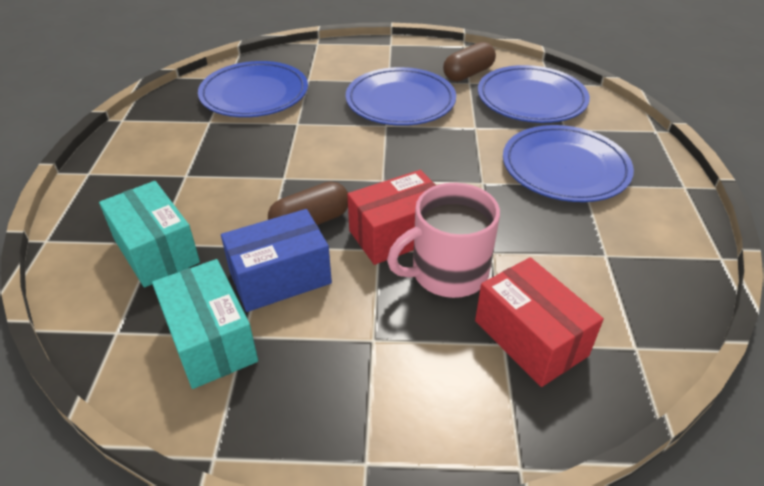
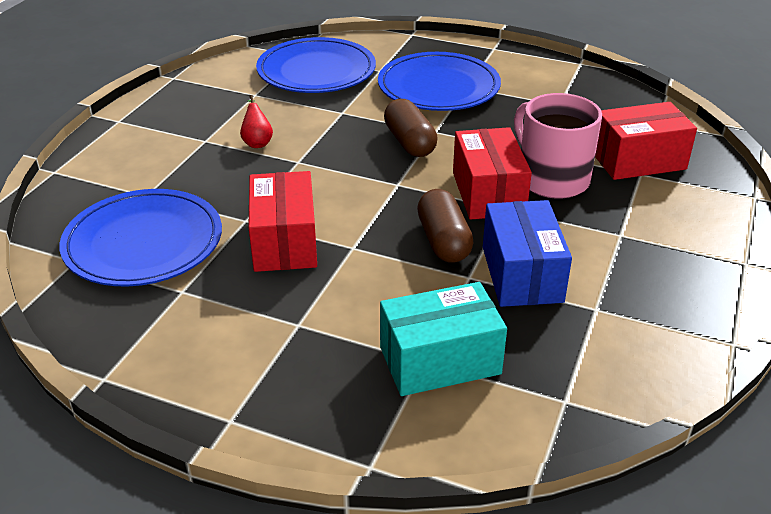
camera: 70 degrees left, 5 degrees down
turquoise box [152,259,258,389] -> none
blue plate [346,67,456,126] -> red pear [240,95,273,148]
pink mug [387,183,500,298] -> pink mug turned 150 degrees clockwise [514,93,602,199]
brown capsule [443,42,496,82] -> brown capsule moved to [384,99,438,157]
none -> red box [248,171,317,272]

